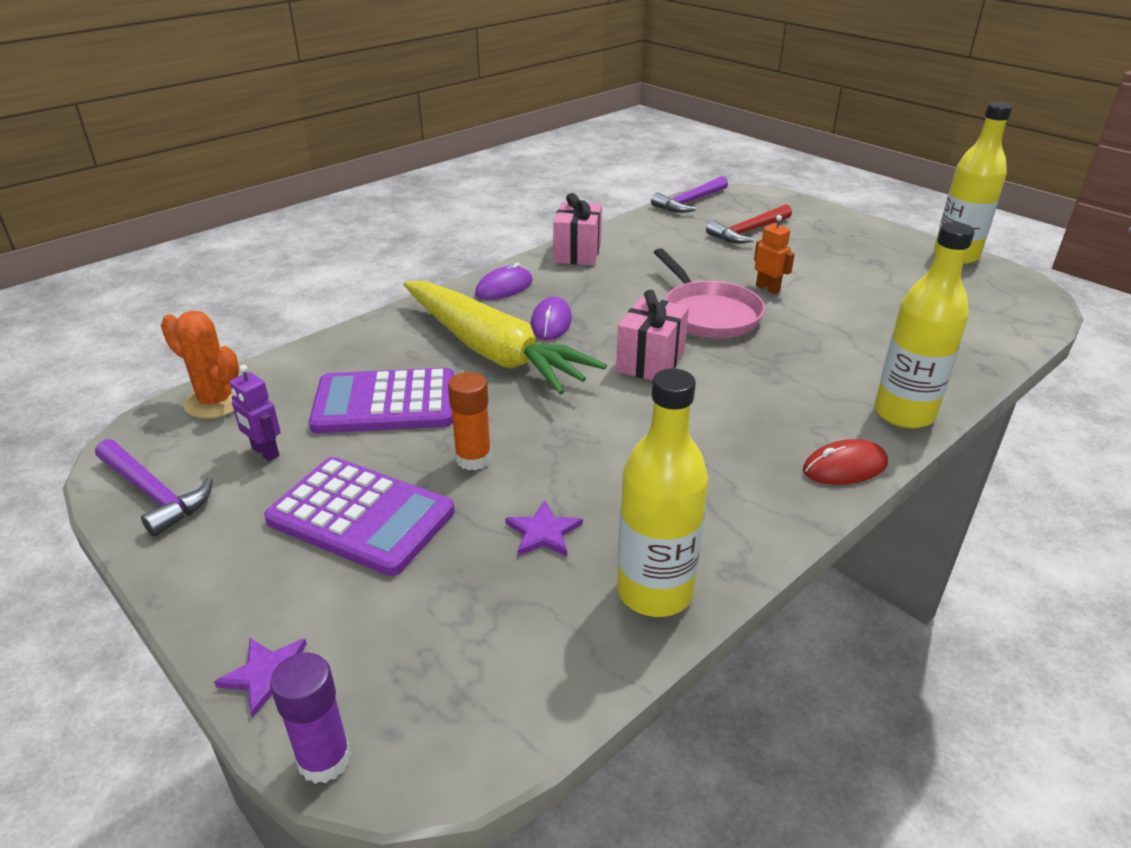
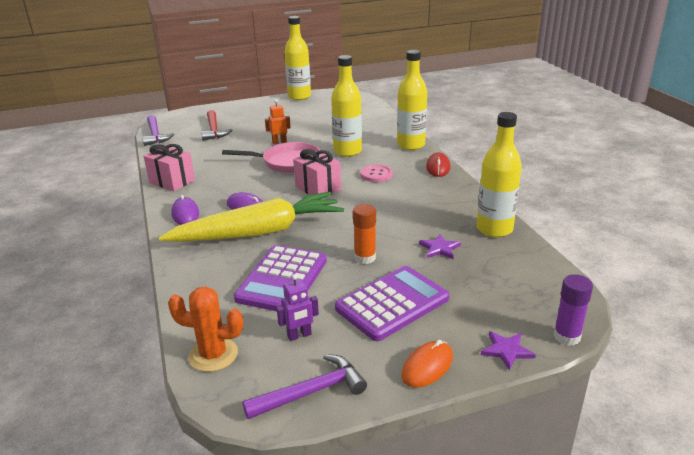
camera: 65 degrees left, 5 degrees down
orange cactus [161,311,239,419] -> orange cactus turned 45 degrees clockwise [168,286,243,372]
none -> yellow bottle [331,55,362,157]
none -> pink button [360,164,393,182]
none -> orange mouse [401,340,453,388]

